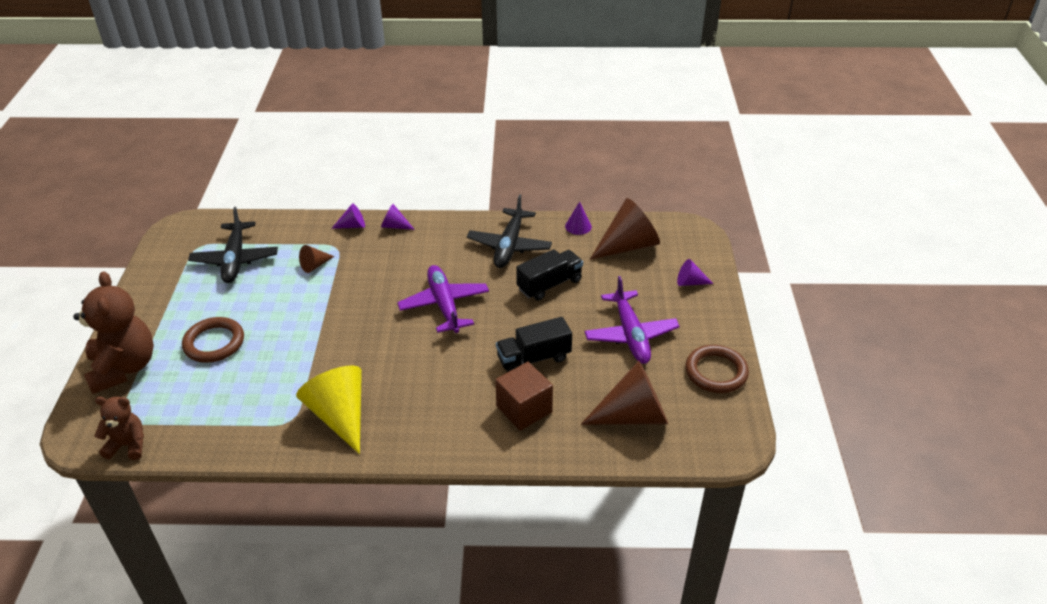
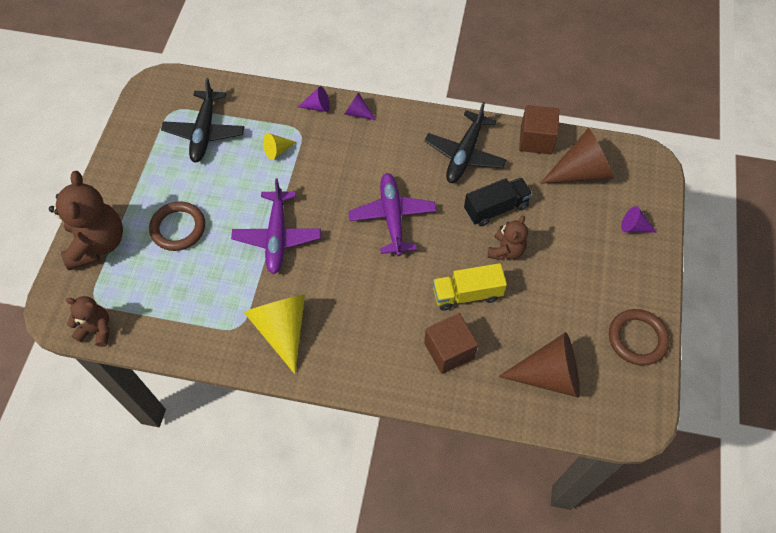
camera: 10 degrees right, 20 degrees up
brown cone [299,245,334,273] -> yellow cone [263,133,296,160]
black truck [496,317,572,372] -> yellow truck [433,263,507,311]
purple cone [565,202,592,235] -> brown cube [519,105,559,155]
purple plane [584,276,680,364] -> purple plane moved to [231,178,321,274]
none -> brown teddy bear [488,215,528,260]

